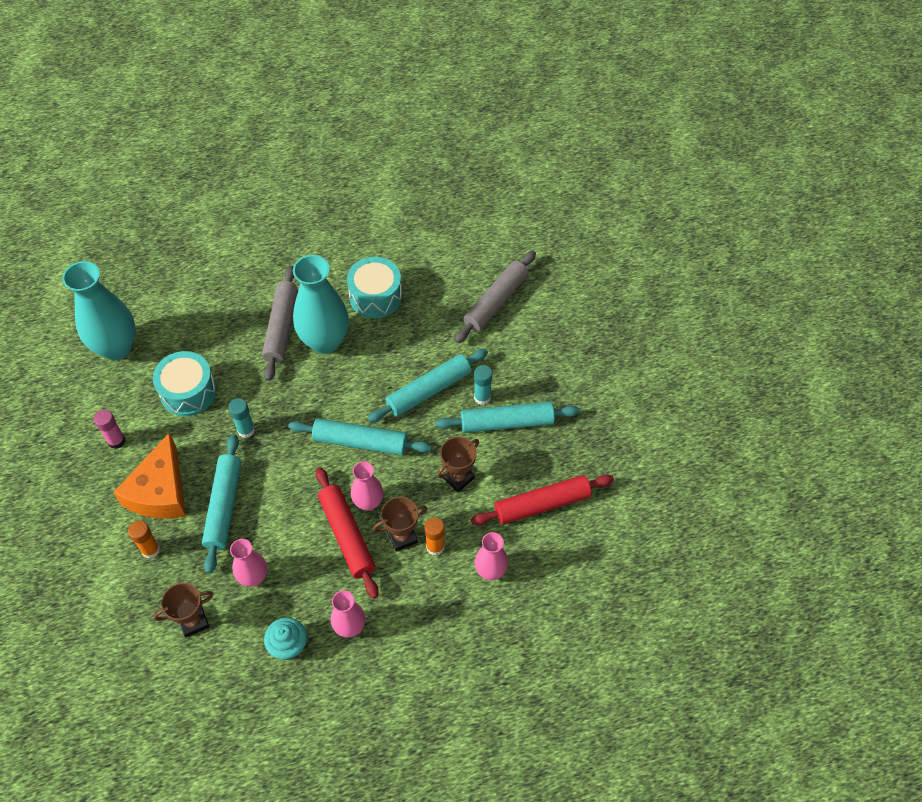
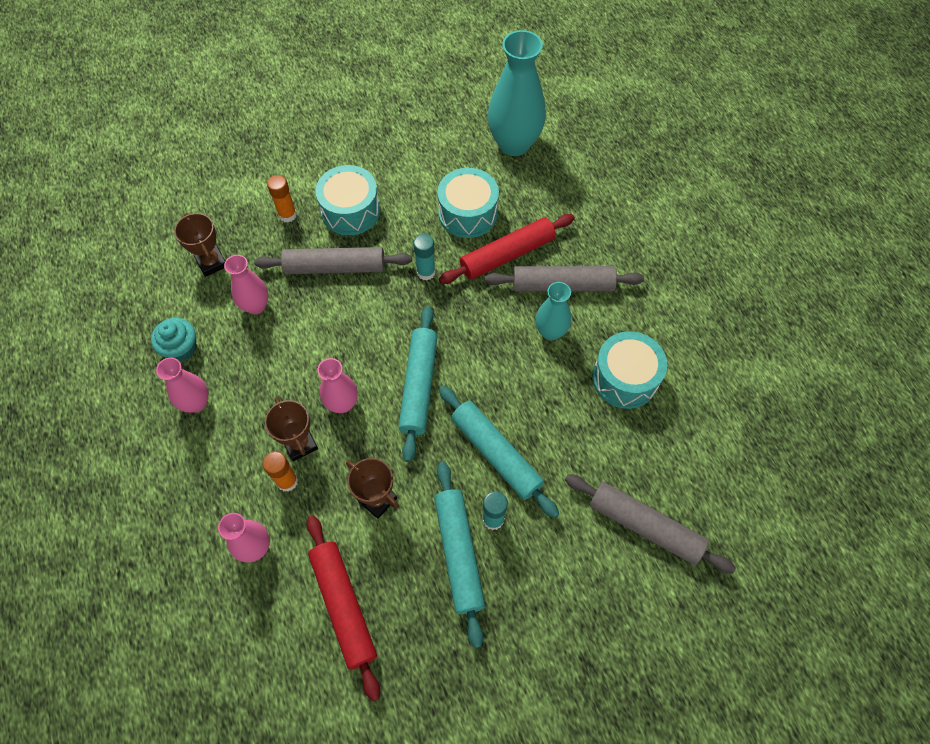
camera: 85 degrees right, 5 degrees up
pink glue stick [94,409,125,449] -> none
orange cheese [113,432,186,519] -> turquoise drum [315,165,380,235]
turquoise rolling pin [202,434,241,574] -> grey rolling pin [254,247,412,274]
turquoise vase [293,255,349,354] -> turquoise vase [535,282,571,340], size x0.55
red rolling pin [316,467,379,599] -> red rolling pin moved to [439,214,575,284]

